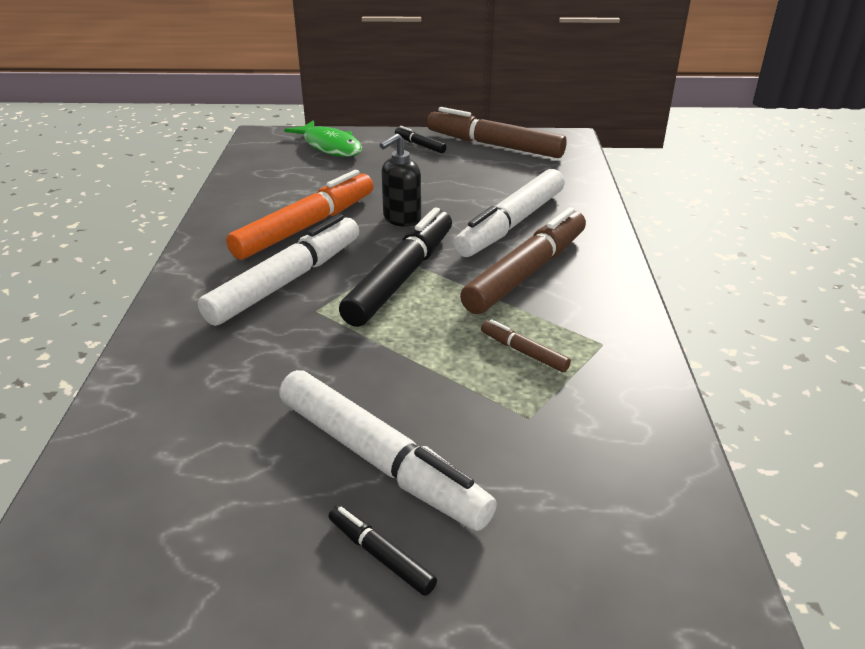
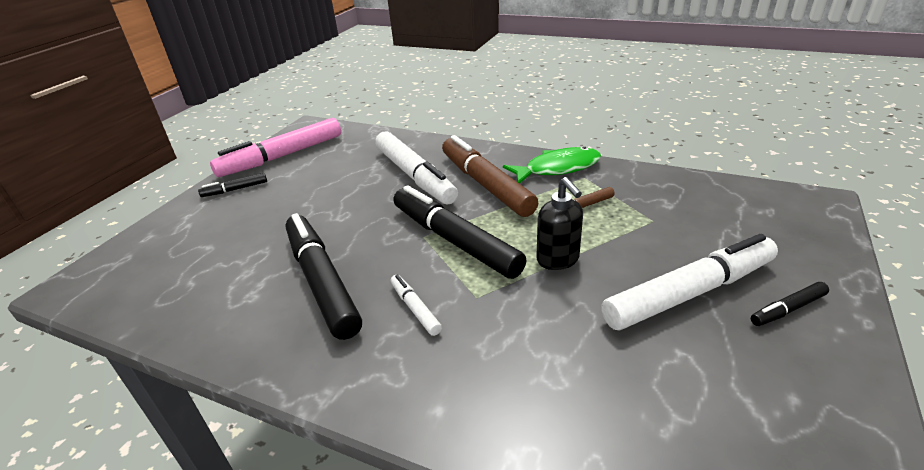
camera: 65 degrees left, 0 degrees up
white marker [198,214,359,326] -> white marker [391,275,442,336], size x0.45
orange marker [226,170,373,260] -> black marker [285,213,362,340]
green fish [284,120,362,157] -> green fish moved to [503,147,601,184]
black soap dispenser [379,133,421,227] -> black soap dispenser moved to [536,177,583,270]
brown marker [427,107,567,158] -> pink marker [210,118,341,177]

